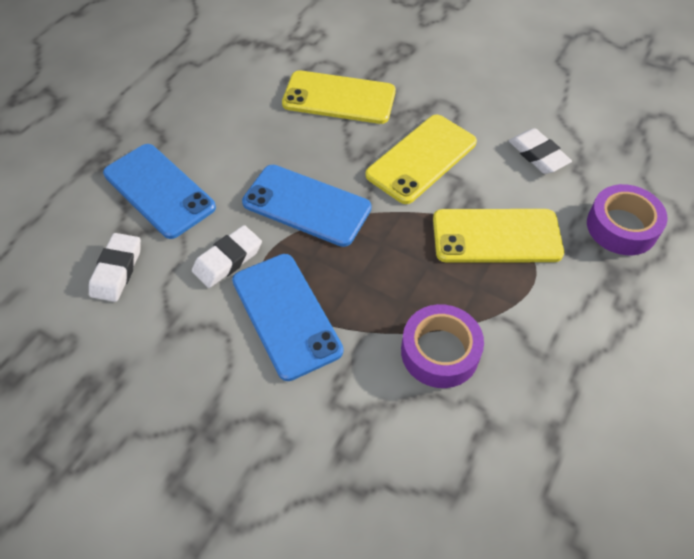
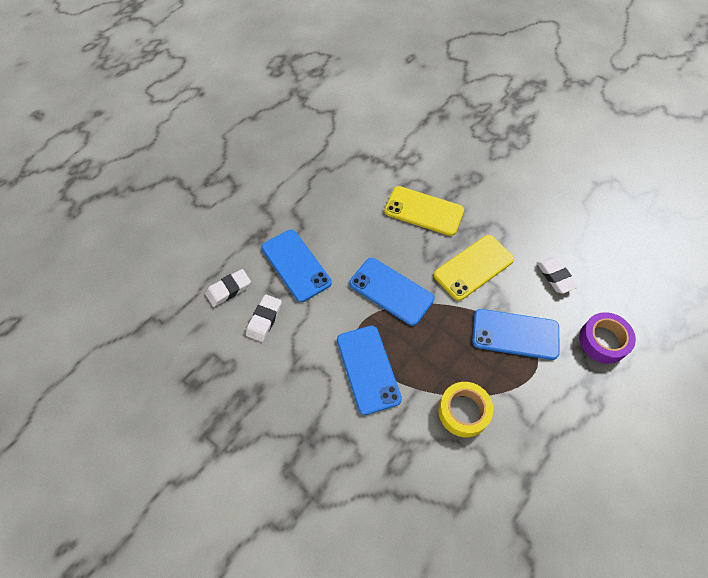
camera: 10 degrees right, 5 degrees up
white eraser [192,225,262,288] -> white eraser moved to [205,269,251,307]
purple tape [401,304,484,388] -> yellow tape [438,382,493,437]
yellow phone [433,209,564,263] -> blue phone [472,309,559,360]

